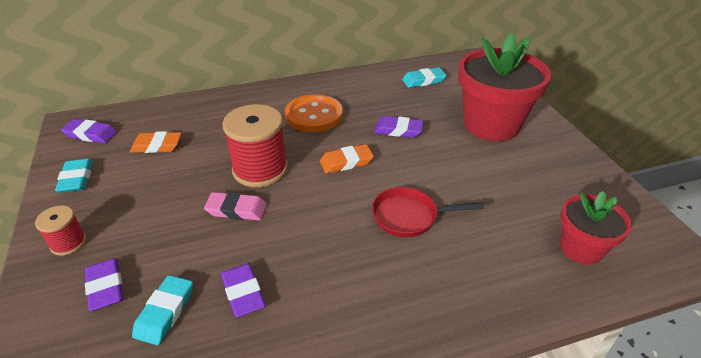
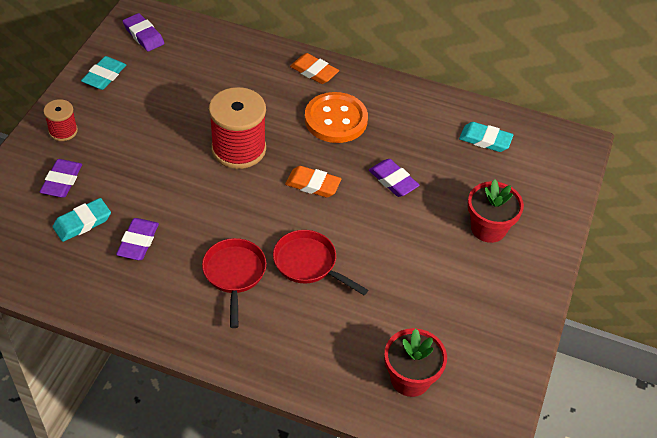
camera: 35 degrees right, 10 degrees up
orange eraser [130,131,182,153] -> orange eraser moved to [290,53,339,84]
pink eraser [204,192,267,220] -> none
red flower pot [458,33,551,141] -> red flower pot [468,179,524,243], size x0.56
none -> red pan [202,238,267,328]

